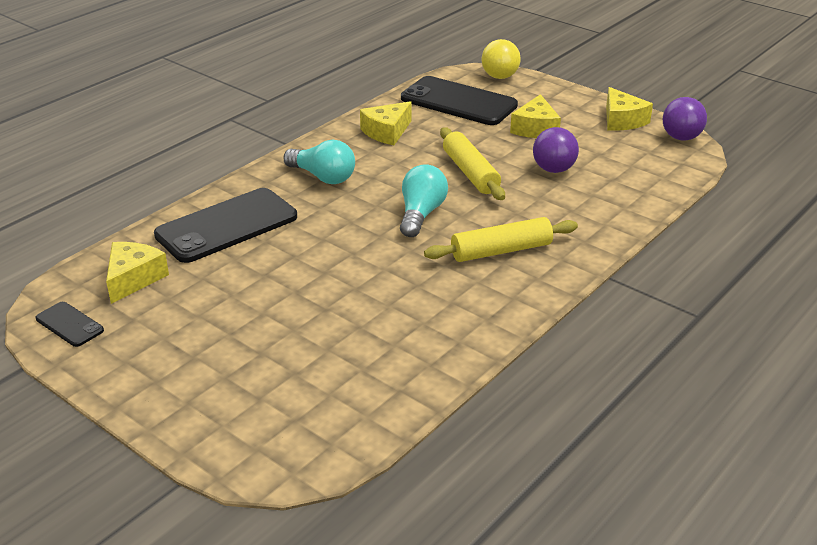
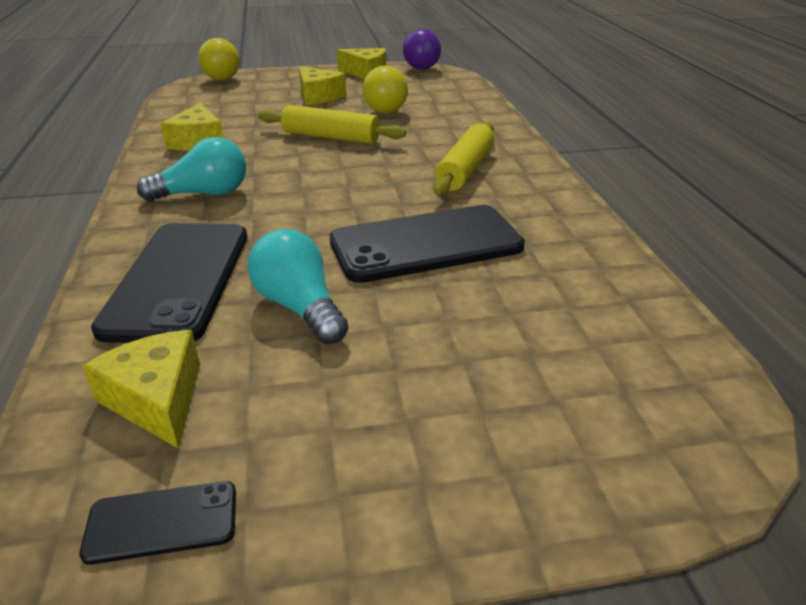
camera: 50 degrees left, 0 degrees up
turquoise light bulb [400,164,448,237] -> turquoise light bulb moved to [248,229,349,344]
black phone [401,76,518,125] -> black phone moved to [330,205,525,283]
purple ball [533,127,579,173] -> yellow ball [362,66,408,113]

